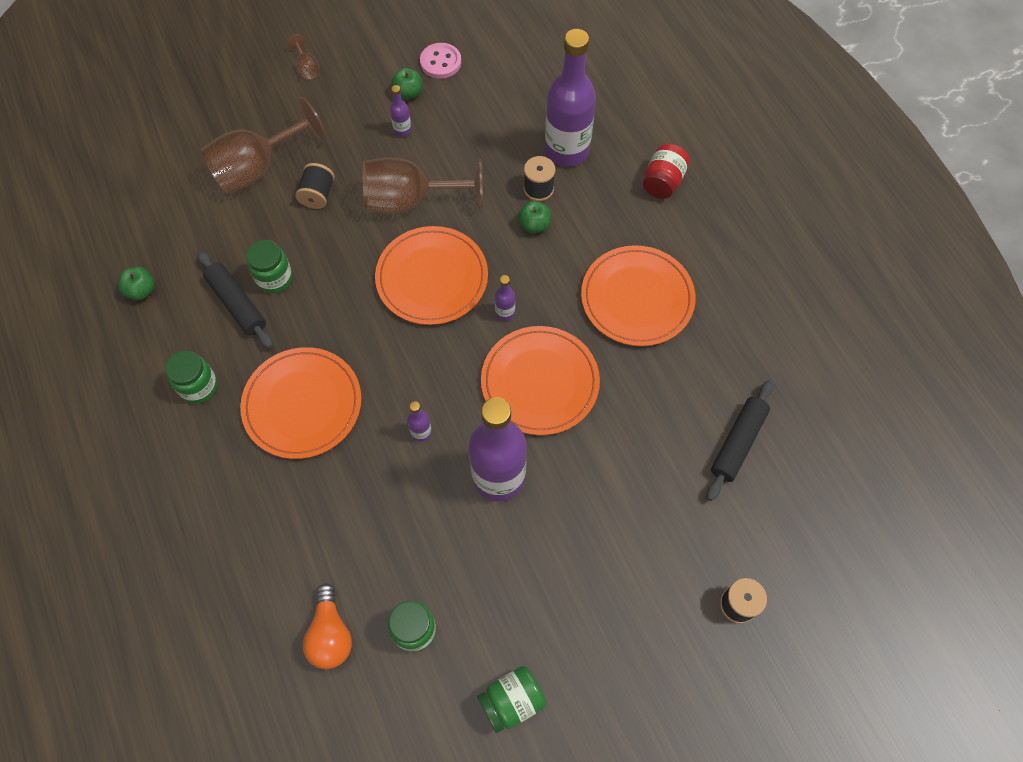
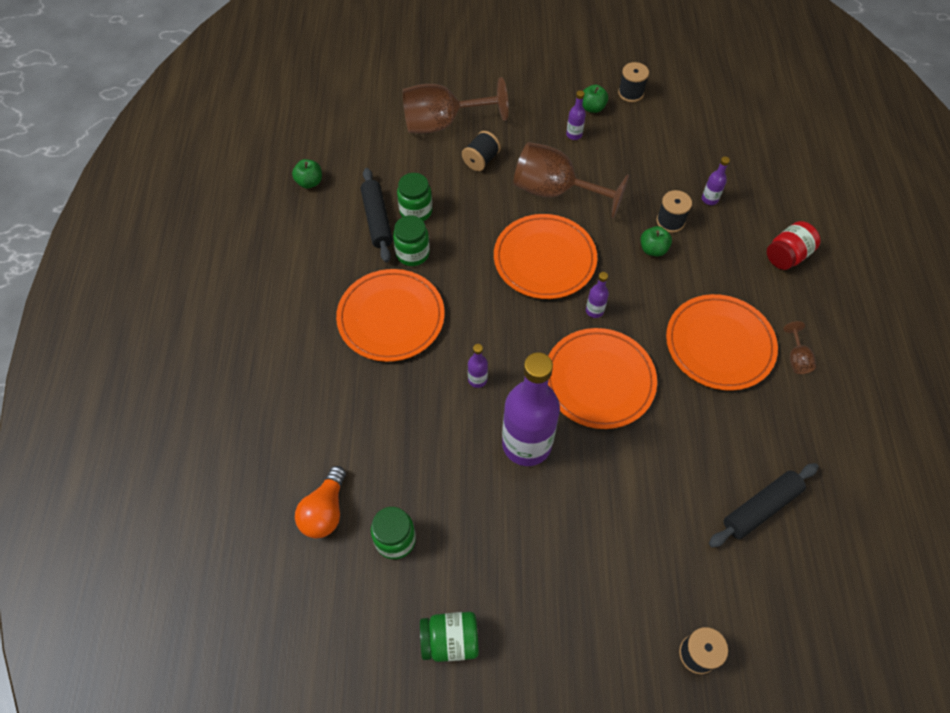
camera: 25 degrees right, 5 degrees down
green jar [165,350,218,404] -> green jar moved to [393,215,430,266]
brown goblet [287,34,320,80] -> brown goblet moved to [783,321,816,374]
pink button [420,43,461,79] -> black spool [618,62,649,102]
purple bottle [545,29,596,167] -> purple bottle [702,157,730,205], size x0.40

